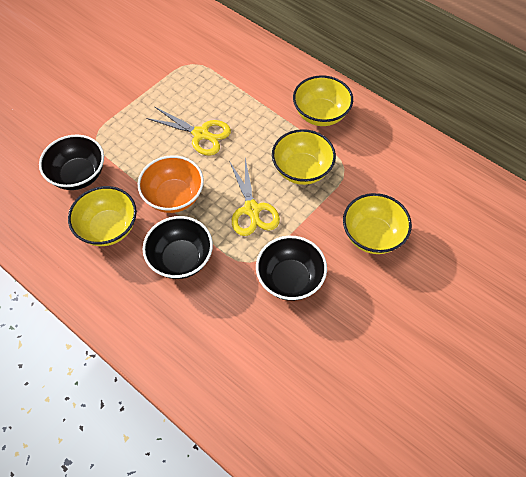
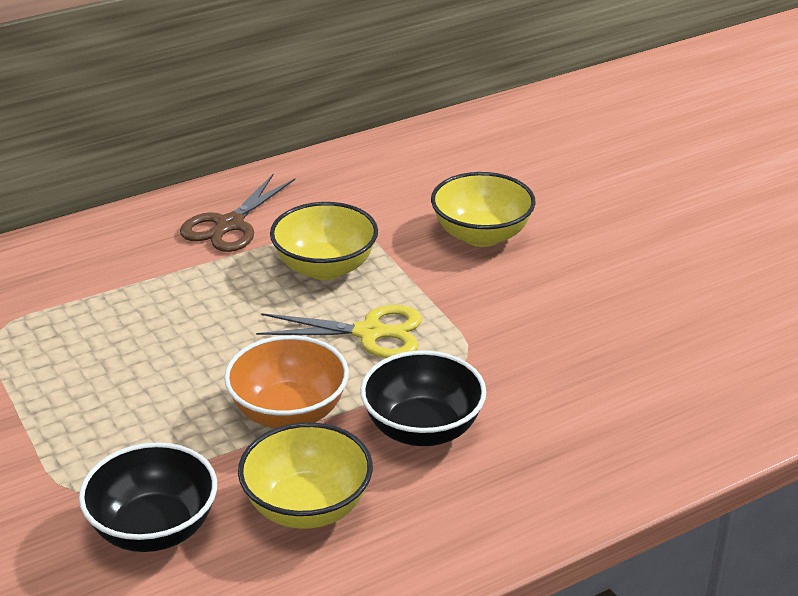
camera: 70 degrees left, 25 degrees down
yellow scissors [146,107,231,156] -> none
black bowl [256,236,327,301] -> none
yellow bowl [293,75,353,126] -> brown scissors [180,174,295,252]

